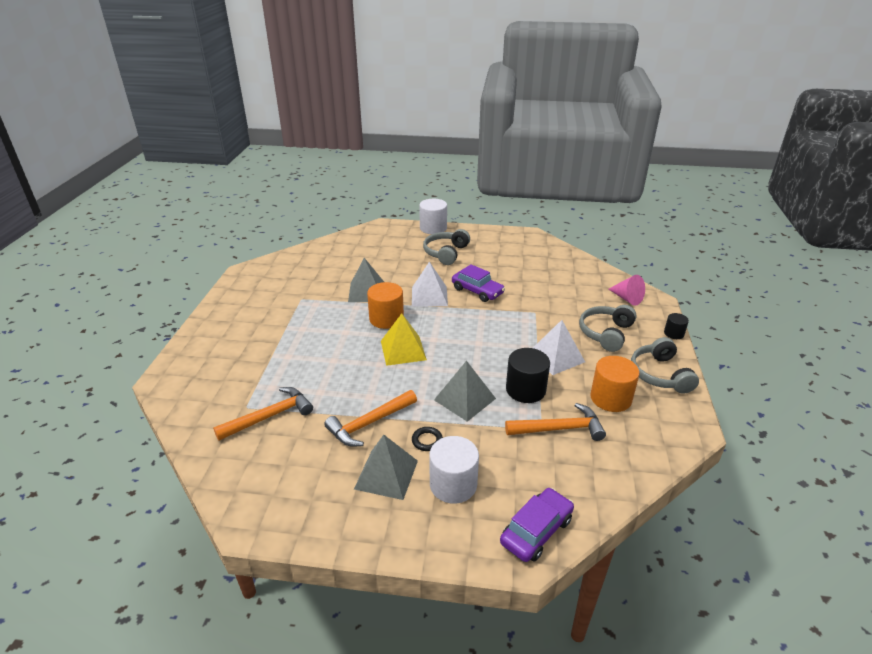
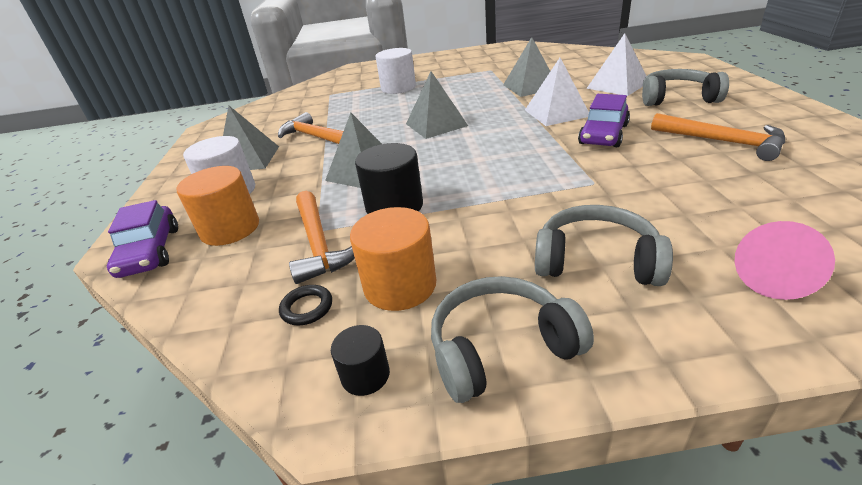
camera: 80 degrees right, 0 degrees up
orange hammer [213,387,313,441] -> orange hammer moved to [651,113,785,161]
orange cylinder [367,282,404,329] -> orange cylinder moved to [177,166,259,246]
yellow pyramid [381,313,427,366] -> grey pyramid [406,71,468,139]
black ring [412,427,443,451] -> black ring moved to [279,285,332,325]
white cylinder [419,199,447,234] -> white cylinder moved to [375,48,416,94]
purple car [500,488,574,562] -> purple car turned 45 degrees clockwise [107,200,178,278]
white pyramid [533,320,585,375] -> white pyramid moved to [586,33,646,96]
black cylinder [664,313,689,339] -> black cylinder moved to [331,325,390,396]

